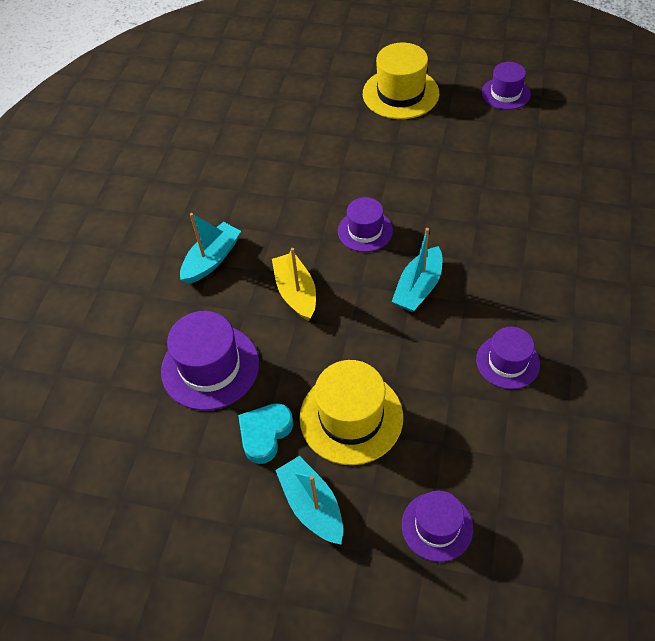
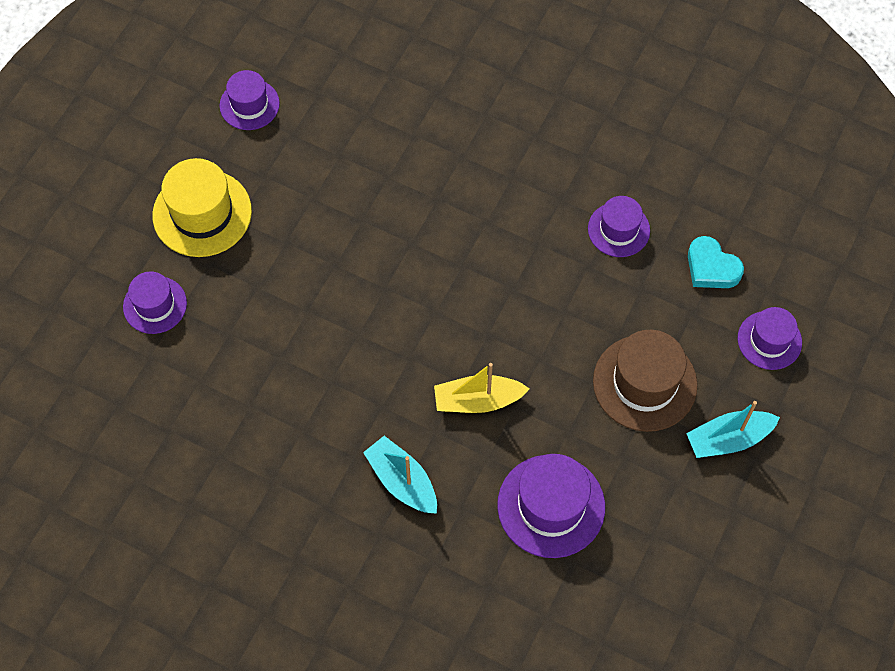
camera: 80 degrees left, 10 degrees up
turquoise heart [238,403,293,464] -> turquoise heart moved to [688,236,744,288]
yellow hat [299,360,403,465] -> brown hat [593,330,698,432]
purple hat [338,197,393,252] -> purple hat moved to [123,271,187,334]
turquoise boat [392,228,442,312] -> none

